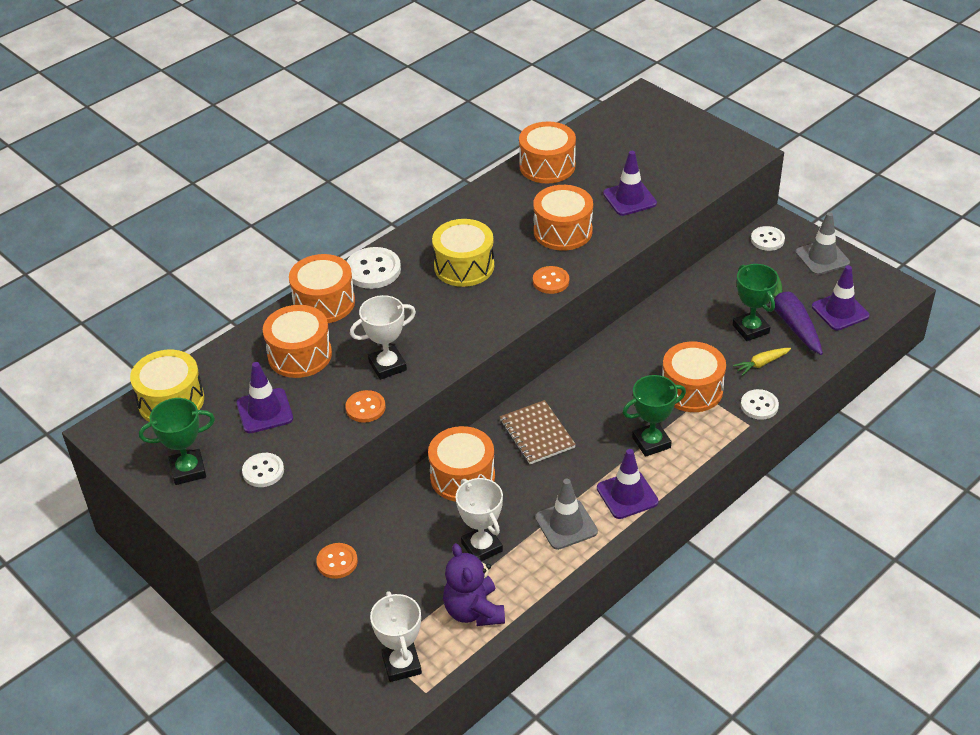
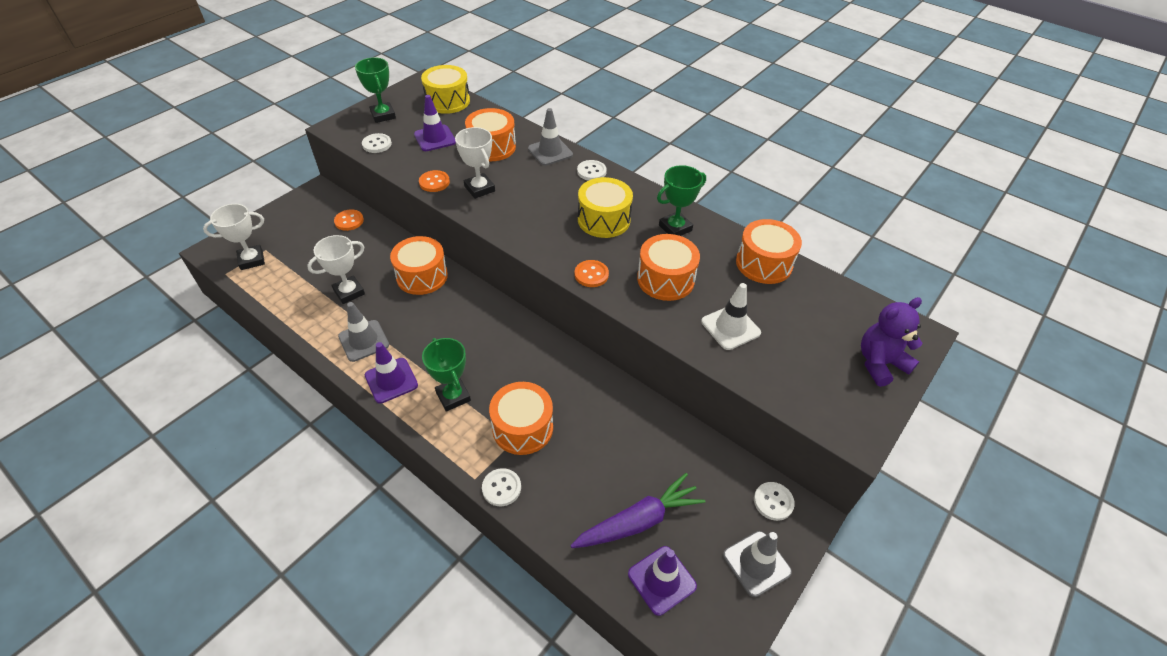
camera: 80 degrees right, 5 degrees up
orange drum [289,254,355,323] -> grey traffic cone [528,108,573,166]
white button [346,247,401,289] -> white button [577,160,607,181], size x0.65
purple teddy bear [443,543,505,626] -> purple teddy bear moved to [861,297,923,387]
brown notebook [500,400,576,464] -> none
purple traffic cone [603,151,657,216] -> white traffic cone [701,283,761,350]
green trophy [733,264,779,341] -> green trophy moved to [657,165,706,236]
yellow carrot [733,348,791,376] -> none

